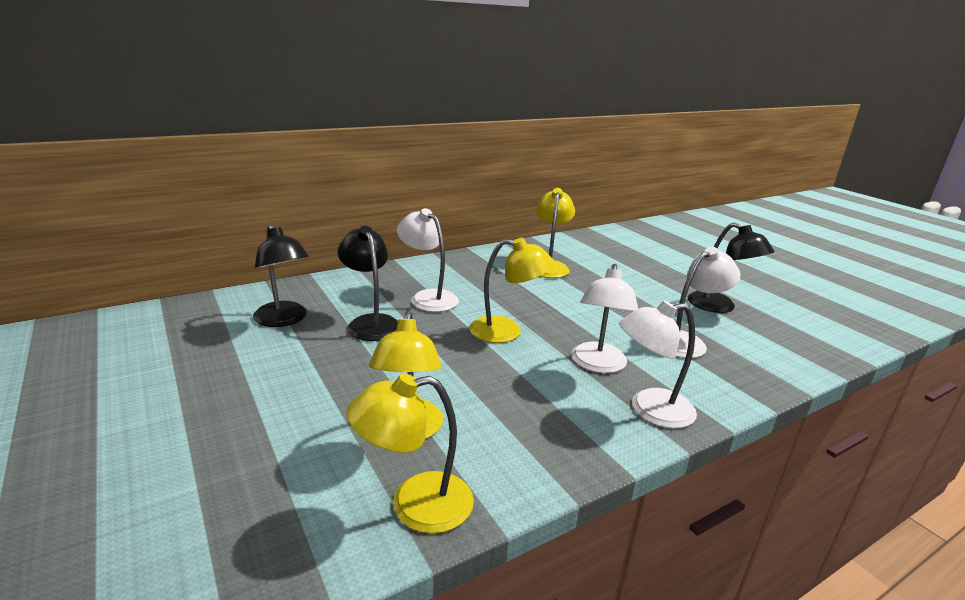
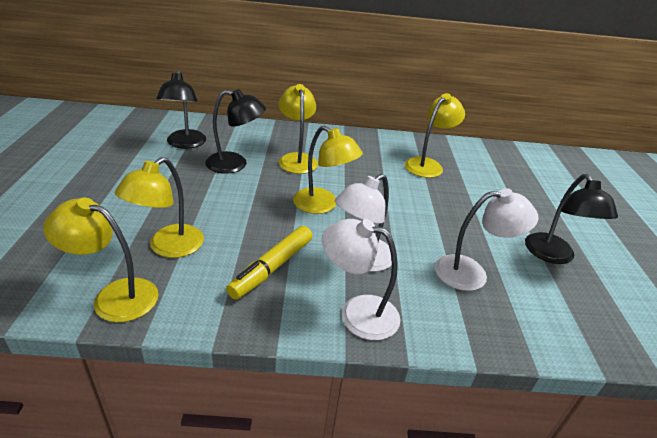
camera: 30 degrees right, 10 degrees up
black lamp [338,226,398,341] -> black lamp turned 90 degrees clockwise [205,89,266,174]
white lamp [397,208,459,312] -> yellow lamp [278,84,318,174]
none -> yellow marker [226,226,313,300]

